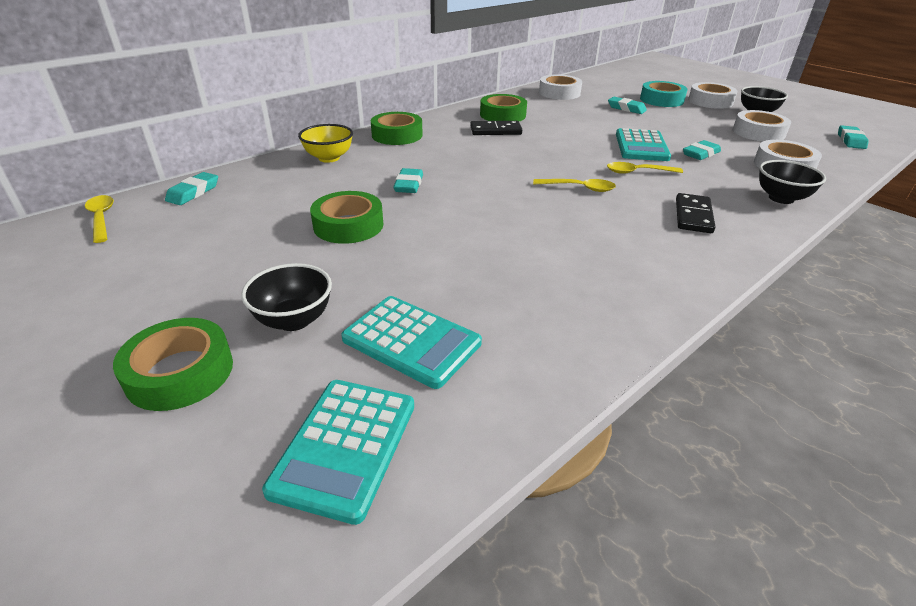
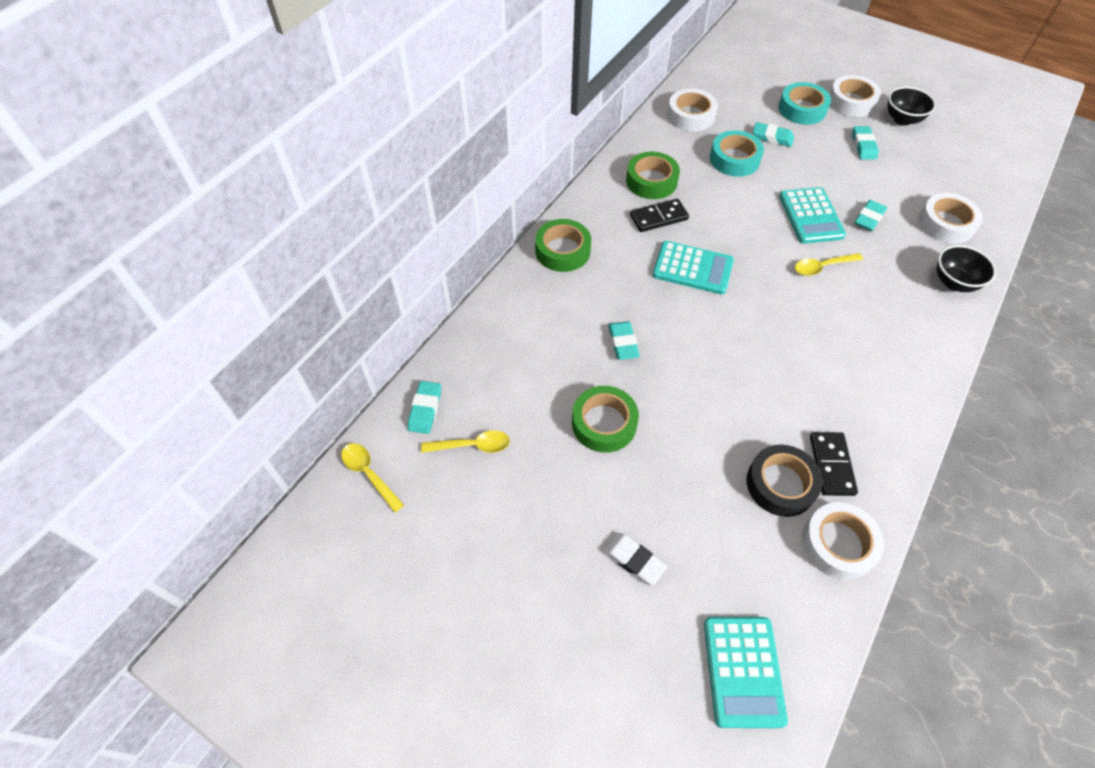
camera: 15 degrees left, 20 degrees up
green tape [113,318,233,411] -> none
black bowl [241,263,332,331] -> white eraser [603,533,667,585]
yellow bowl [298,124,353,163] -> none
turquoise calculator [341,296,482,389] -> turquoise calculator moved to [653,241,734,295]
yellow spoon [533,179,616,192] -> yellow spoon moved to [421,430,510,453]
black domino [676,193,715,233] -> black domino moved to [810,432,858,496]
white tape [733,110,791,142] -> white tape moved to [802,502,884,580]
turquoise eraser [838,125,869,149] -> turquoise eraser moved to [852,126,879,160]
none -> turquoise tape [710,130,764,176]
none -> black tape [747,445,823,517]

